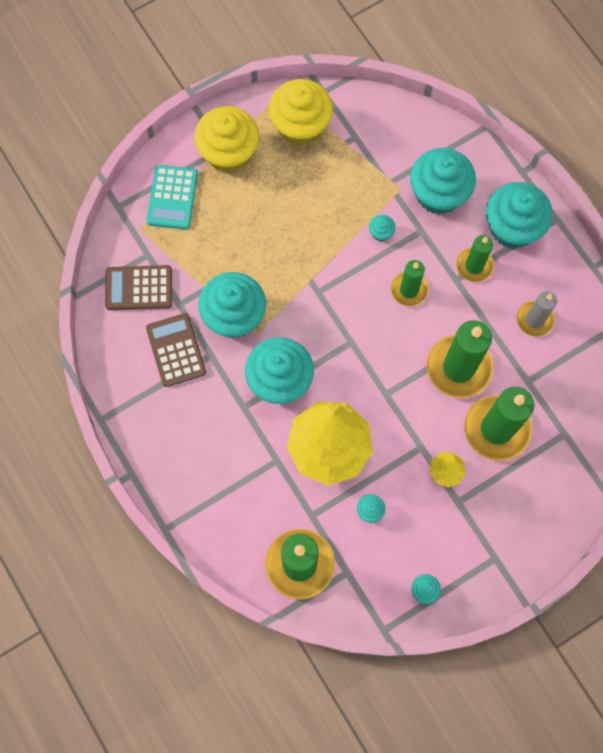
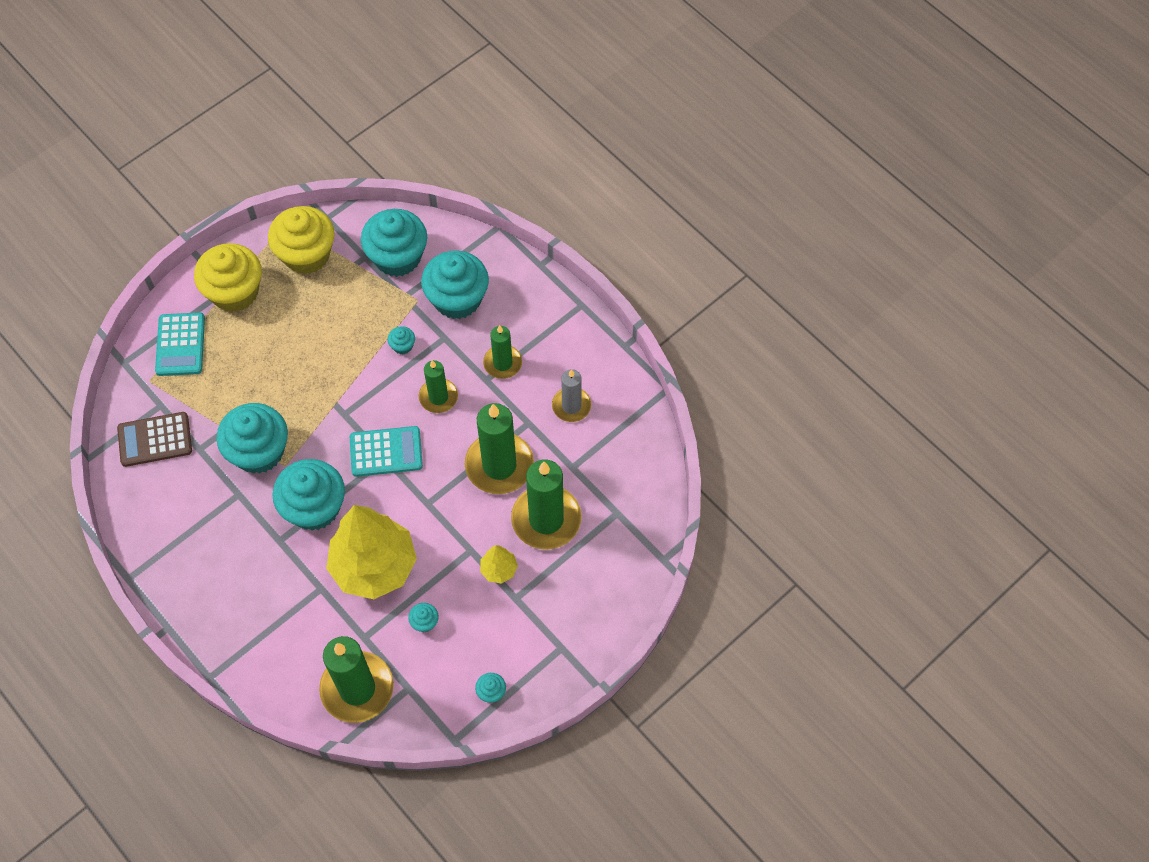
camera: 10 degrees left, 10 degrees down
brown calculator [146,313,206,387] -> none
turquoise cupcake [486,182,552,249] -> turquoise cupcake moved to [361,209,427,277]
none -> turquoise calculator [350,426,423,477]

